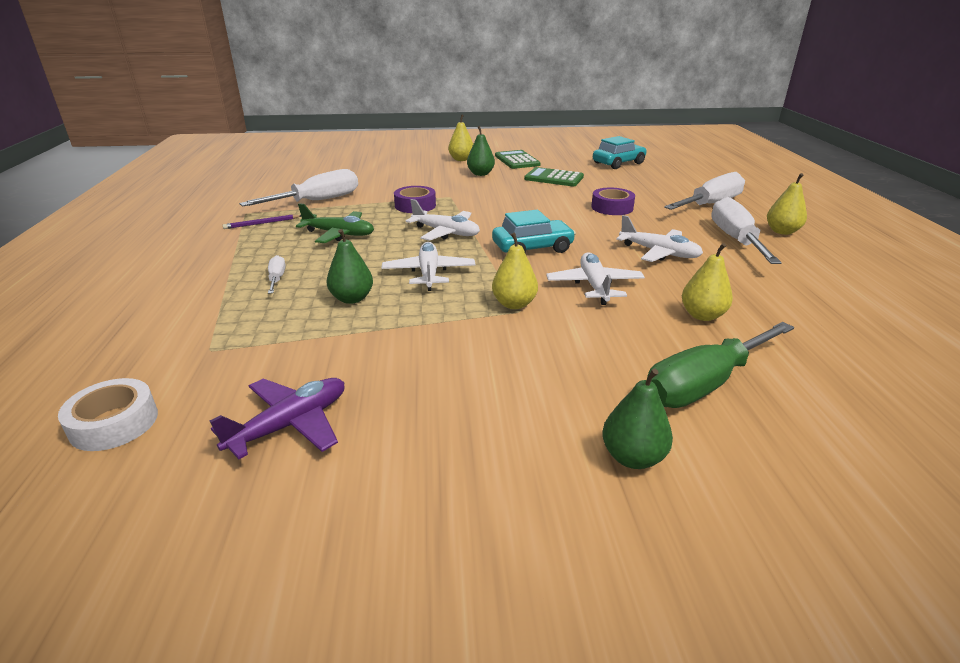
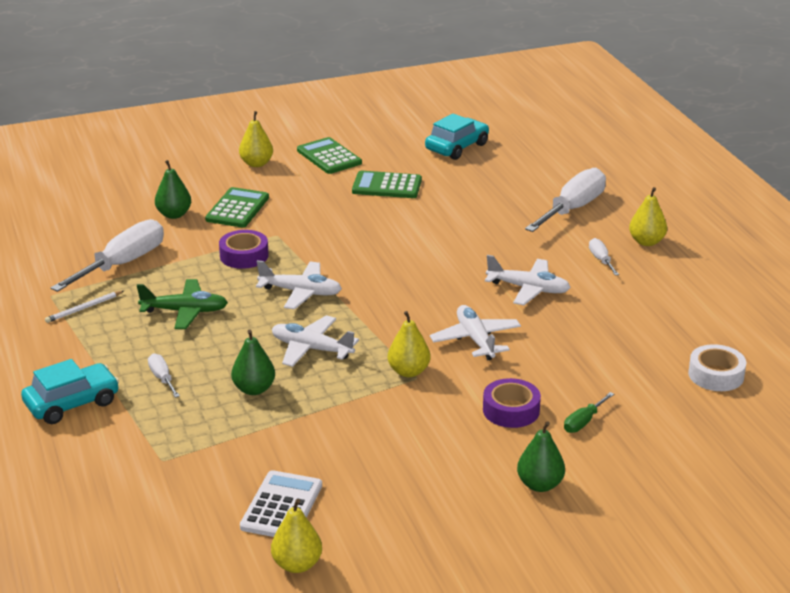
camera: 15 degrees left, 0 degrees up
white tape [58,378,158,451] -> white tape moved to [688,344,746,391]
purple plane [210,378,344,459] -> white calculator [240,470,322,537]
purple pencil [222,215,301,229] -> white pencil [45,291,124,323]
white plane [382,242,475,291] -> white plane turned 45 degrees counterclockwise [272,315,359,367]
green pear [467,126,495,176] -> green pear moved to [155,160,191,219]
turquoise car [492,210,576,253] -> turquoise car moved to [21,359,119,424]
purple tape [591,187,635,215] -> purple tape moved to [483,378,541,428]
green screwdriver [647,322,794,408] -> green screwdriver [564,392,614,433], size x0.46
yellow pear [682,243,733,321] -> yellow pear moved to [271,499,322,573]
white screwdriver [711,197,782,264] -> white screwdriver [589,238,619,276], size x0.46
none -> green calculator [205,187,269,228]

